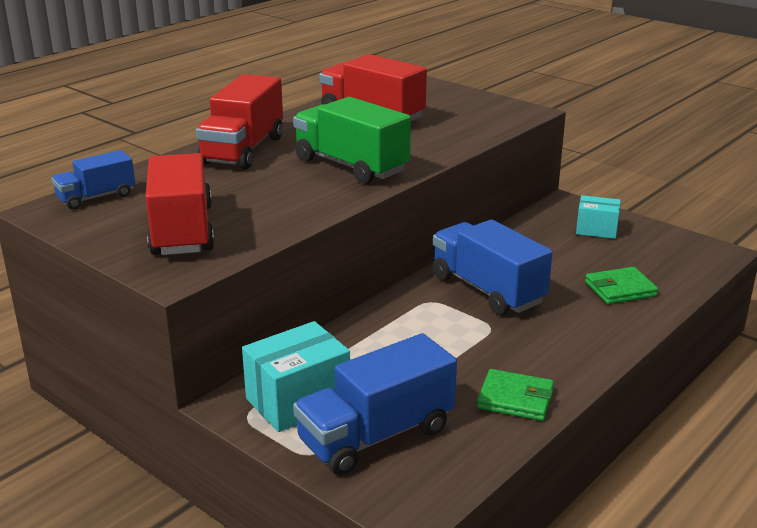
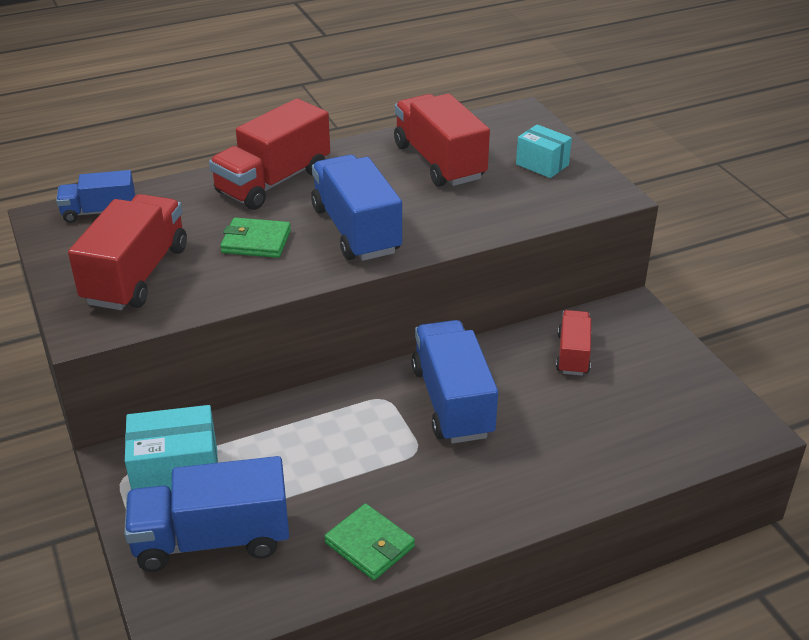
camera: 25 degrees right, 10 degrees up
green truck [293,97,411,184] -> blue truck [311,155,402,261]
turquoise box [576,195,621,239] -> turquoise box moved to [516,124,572,178]
green wallet [585,267,658,304] -> green wallet moved to [220,217,291,258]
none -> red truck [556,310,591,376]

